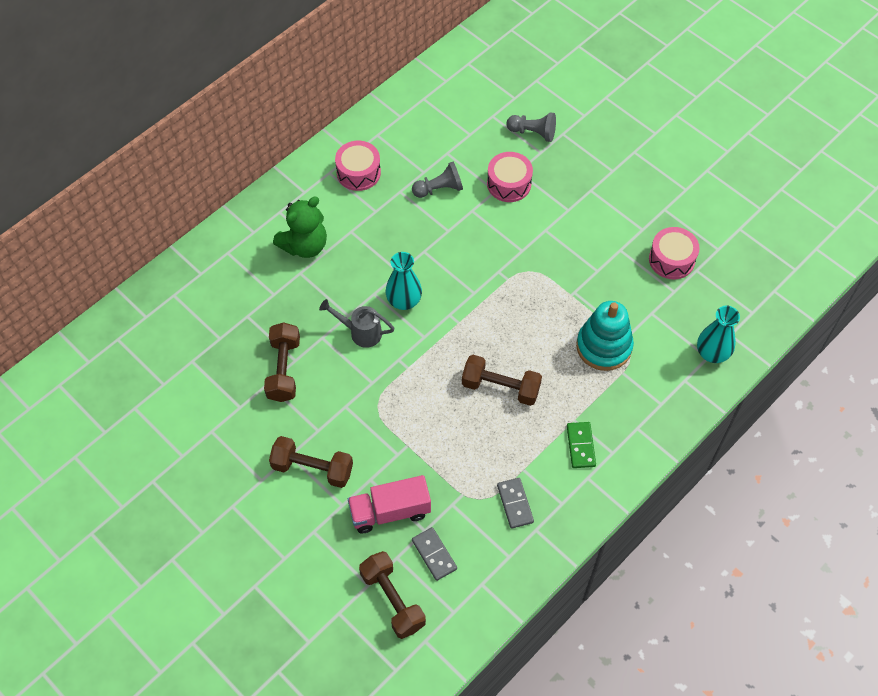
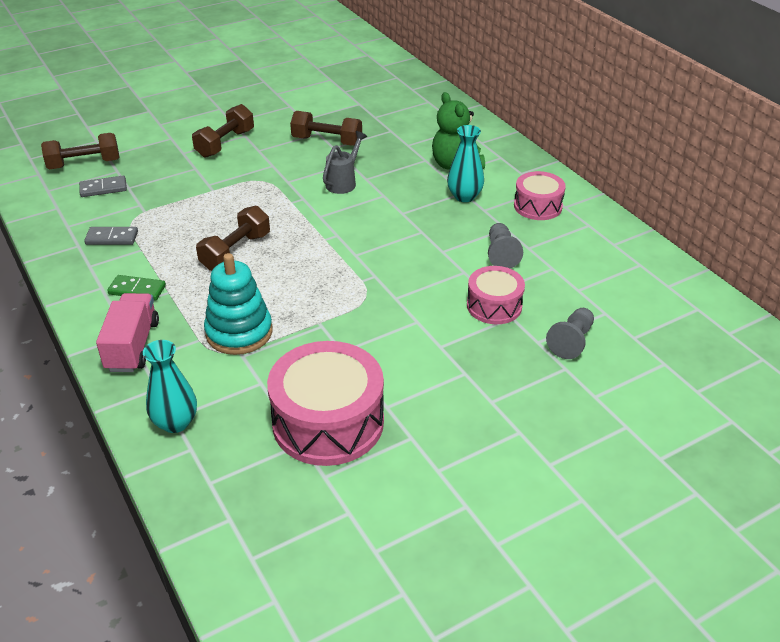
camera: 105 degrees right, 20 degrees down
pink truck [348,475,431,533] -> pink truck moved to [96,293,159,372]
turquoise vase [386,252,422,310] -> turquoise vase moved to [447,125,484,202]
pink drum [649,227,700,279] -> pink drum [267,341,384,466], size x1.75

